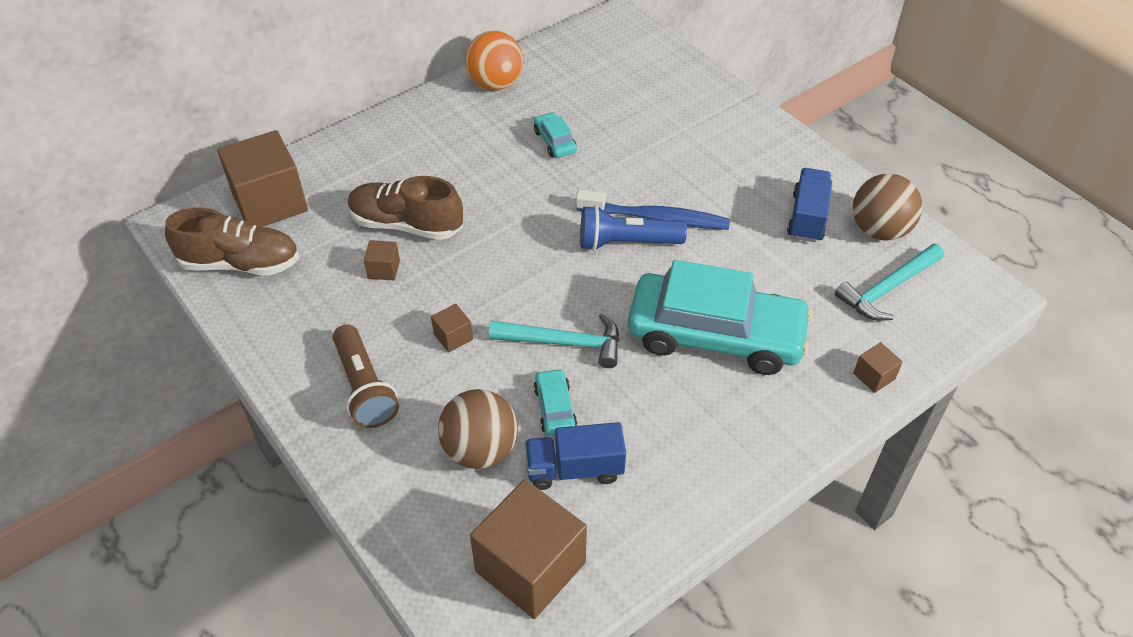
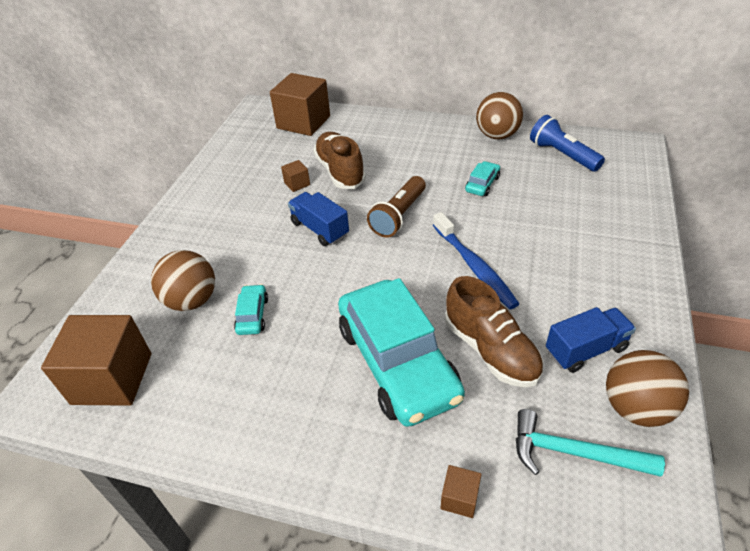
camera: 55 degrees right, 5 degrees down
brown shoe [165,207,299,276] -> brown shoe moved to [445,276,544,387]
brown flashlight [333,324,399,428] -> brown flashlight moved to [367,176,426,237]
brown cube [431,304,473,353] -> none
orange ball [465,31,523,90] -> brown ball [476,92,523,139]
turquoise hammer [489,313,619,368] -> none
blue truck [525,422,626,490] -> blue truck moved to [288,192,349,246]
turquoise car [534,368,577,436] -> turquoise car turned 45 degrees counterclockwise [234,284,268,335]
blue flashlight [580,205,687,251] -> blue flashlight moved to [530,115,605,172]

